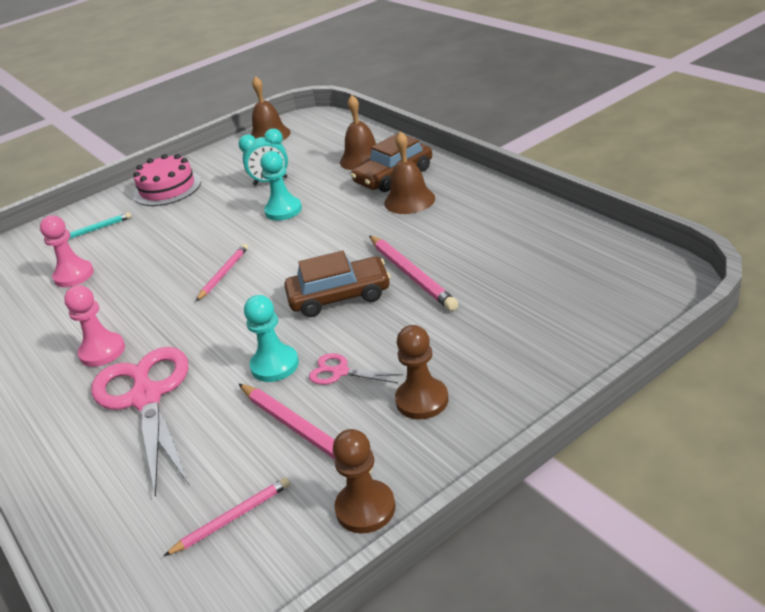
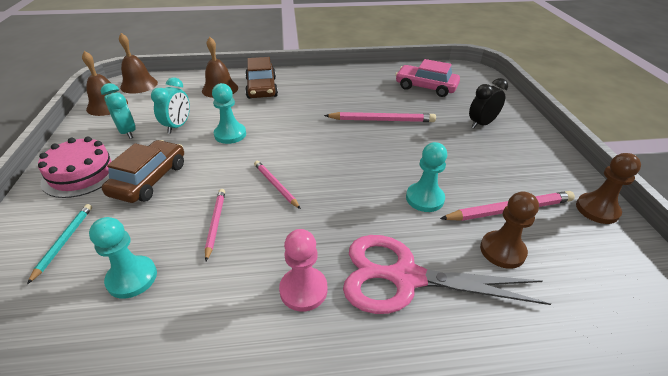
camera: 65 degrees left, 5 degrees up
pink pawn [40,215,94,287] -> turquoise pawn [89,217,157,299]
pink pencil [164,477,290,556] -> pink pencil moved to [205,189,225,261]
brown car [284,251,391,317] -> brown car moved to [101,140,184,203]
pink scissors [309,353,403,385] -> none
brown bell [384,131,435,214] -> brown bell moved to [119,33,158,93]
brown pawn [395,325,449,419] -> brown pawn moved to [480,191,539,269]
none -> turquoise clock [101,83,136,139]
none -> pink car [395,59,460,97]
none -> black clock [469,78,508,129]

